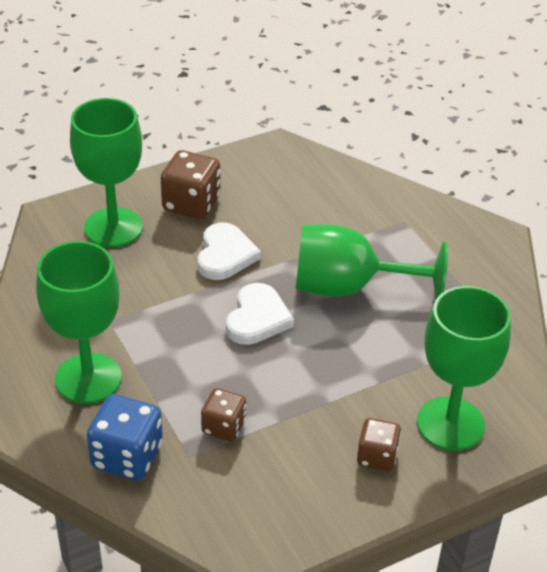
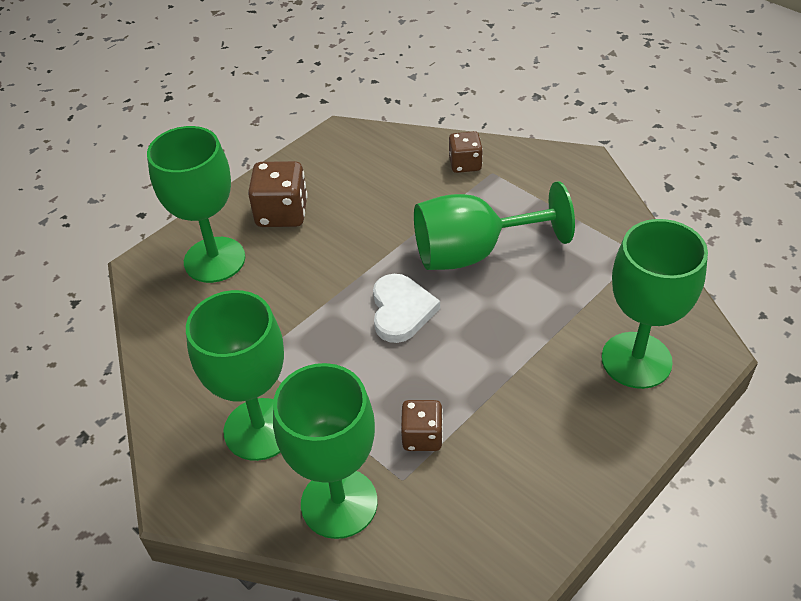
camera: 15 degrees left, 5 degrees up
blue dice [87,394,163,481] -> green goblet [273,363,378,539]
white heart [197,222,261,280] -> none
brown dice [357,418,401,471] -> brown dice moved to [449,131,483,173]

